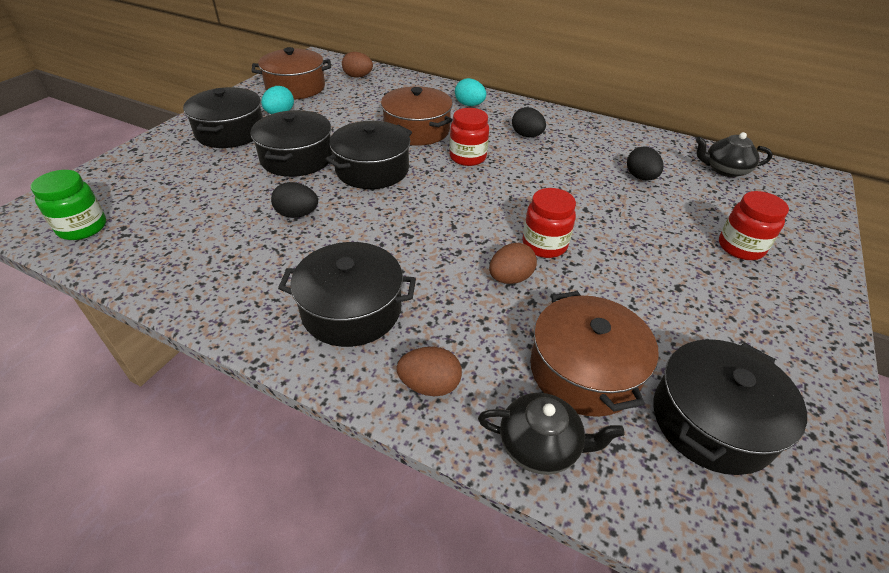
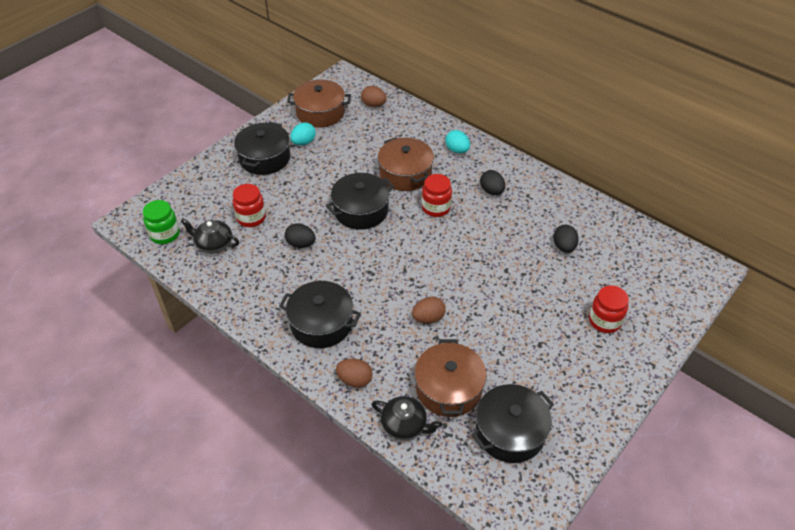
camera: 15 degrees right, 5 degrees up
black pot [251,110,333,177] -> none
red jar [522,188,576,258] -> red jar moved to [233,184,266,227]
black teapot [696,132,773,177] -> black teapot moved to [180,218,239,253]

